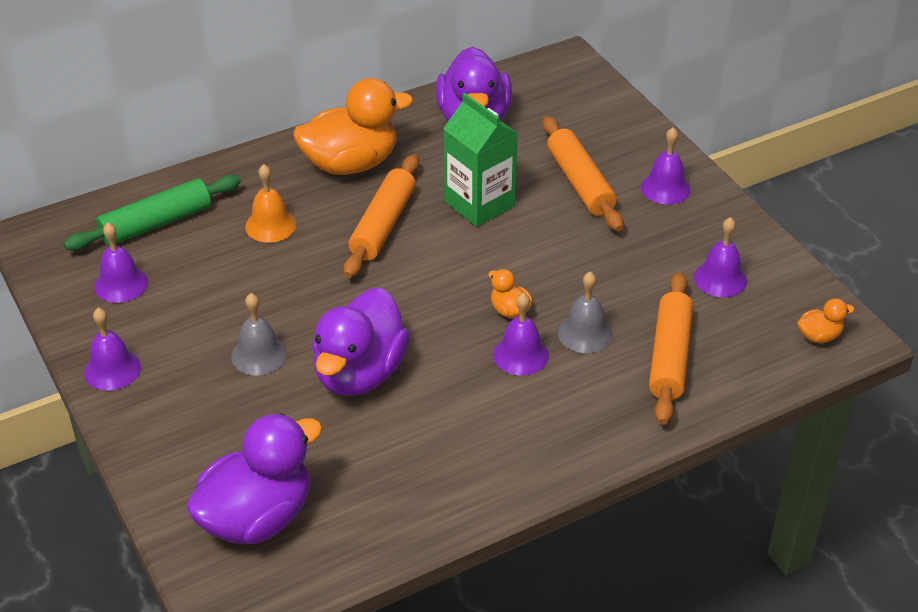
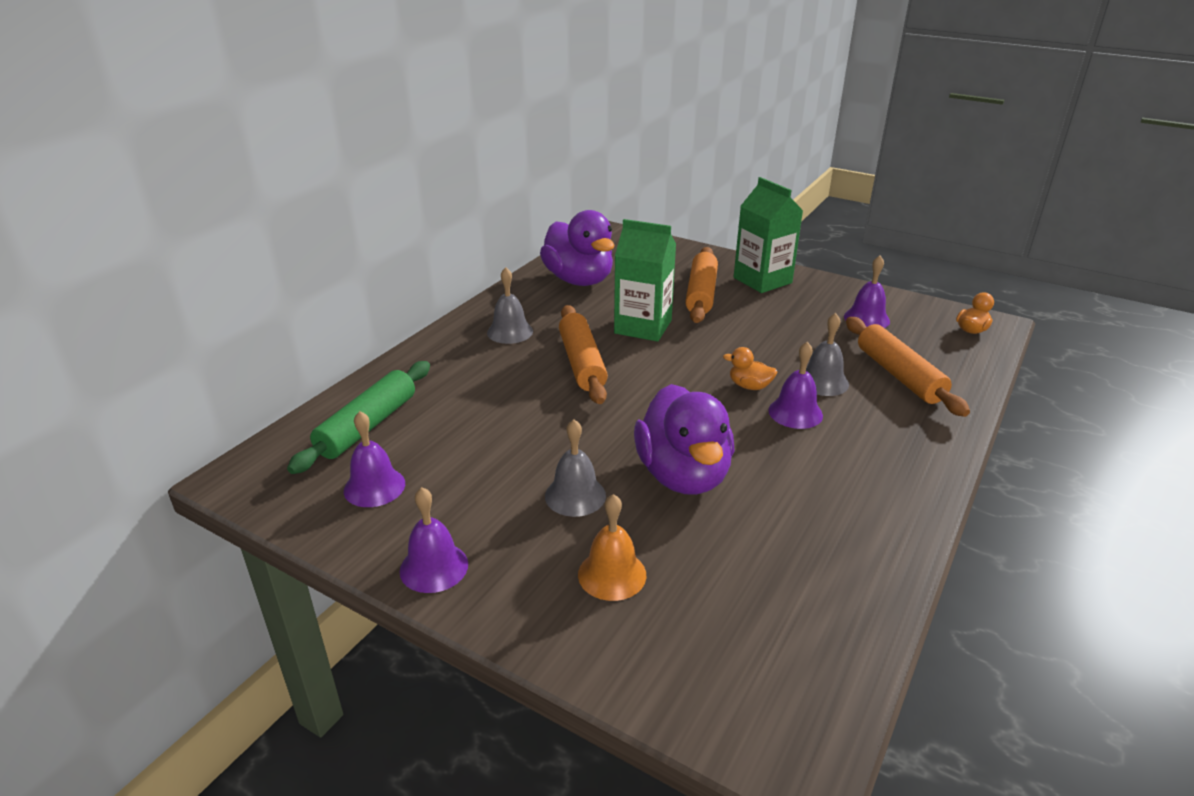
camera: 30 degrees left, 10 degrees down
purple duck [186,413,323,544] -> none
orange bell [245,164,296,243] -> orange bell moved to [578,494,646,601]
orange duck [293,78,413,175] -> grey bell [487,267,533,344]
orange rolling pin [542,116,623,231] -> orange rolling pin turned 60 degrees clockwise [685,247,718,323]
purple bell [641,127,691,204] -> green carton [734,177,803,293]

